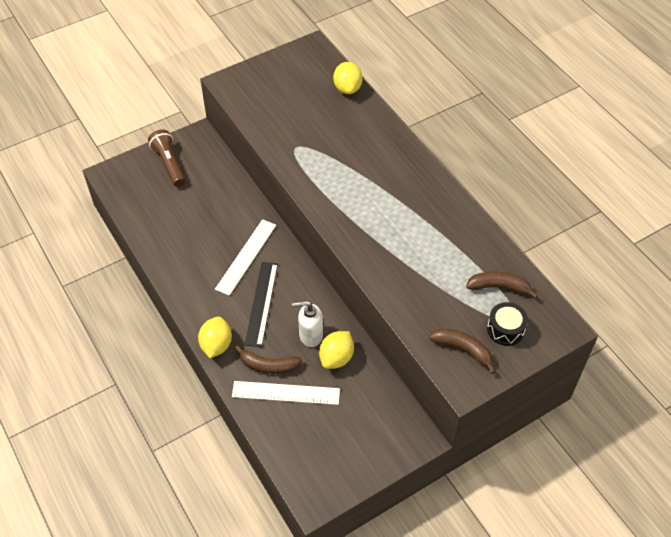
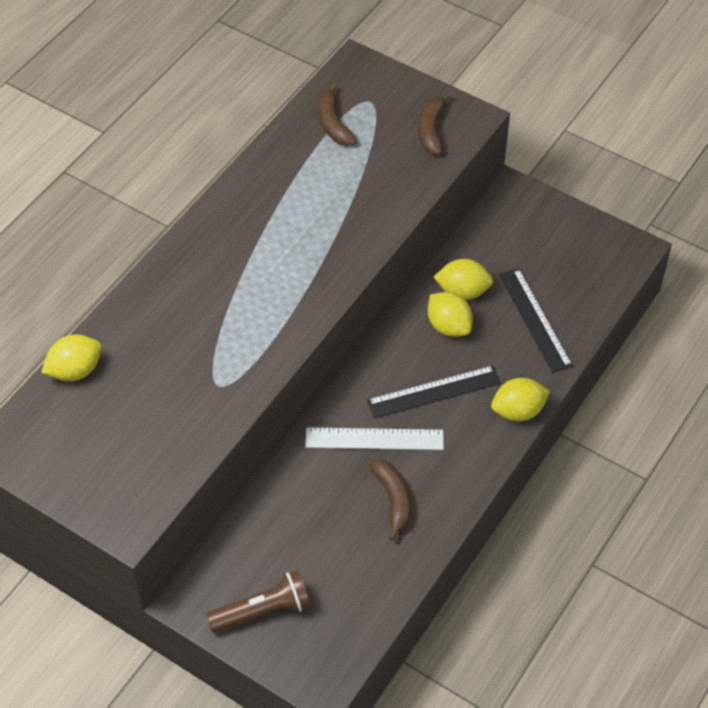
camera: 115 degrees left, 0 degrees up
brown flashlight [148,129,185,187] -> brown flashlight turned 150 degrees counterclockwise [206,570,311,633]
white ruler [232,381,340,405] -> black ruler [499,268,573,373]
brown banana [235,345,302,374] -> brown banana moved to [369,459,411,541]
white soap dispenser [292,301,323,347] -> yellow lemon [428,292,473,337]
black drum [487,302,528,346] -> none

